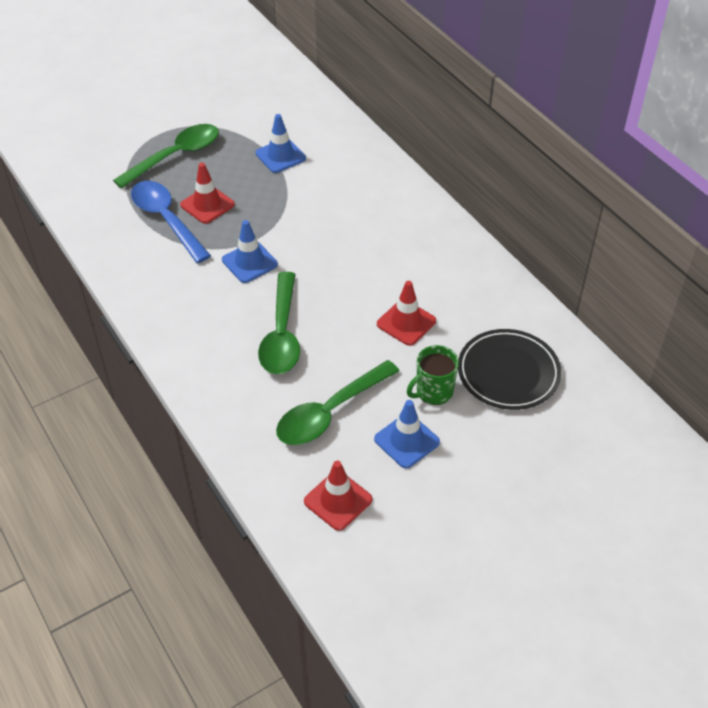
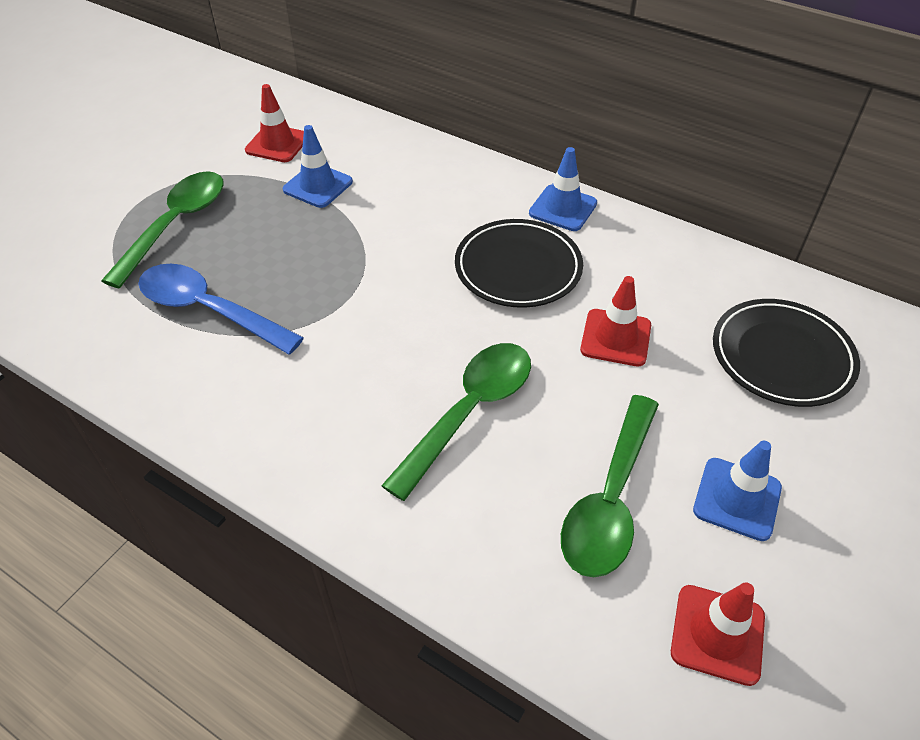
camera: 25 degrees left, 0 degrees up
red traffic cone [180,163,235,224] -> red traffic cone moved to [245,84,304,162]
blue traffic cone [222,220,278,283] -> blue traffic cone moved to [529,147,597,231]
green spoon [258,272,300,374] -> green spoon turned 120 degrees counterclockwise [381,343,531,501]
green mug [407,345,459,405] -> none
none -> black plate [455,219,583,308]

